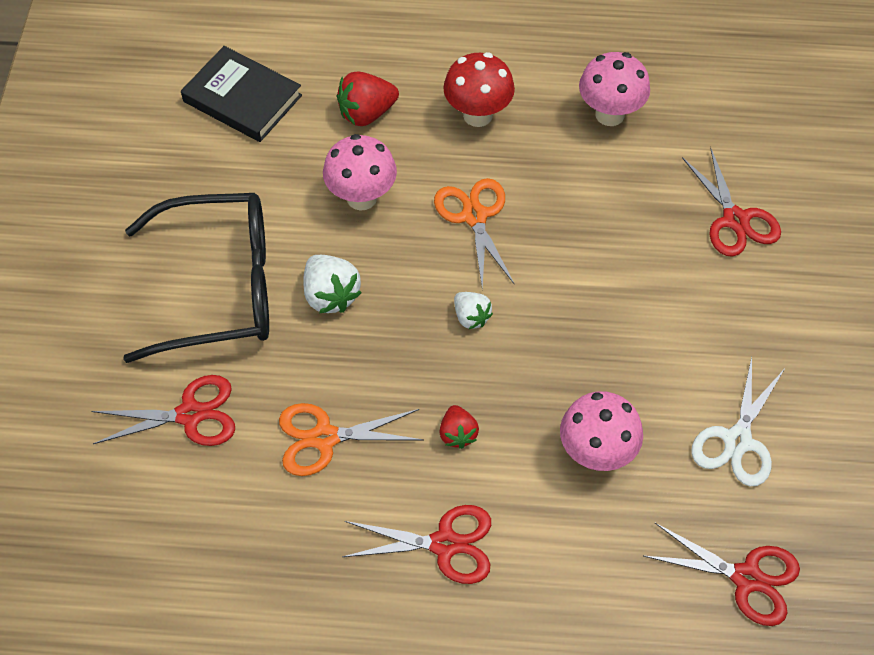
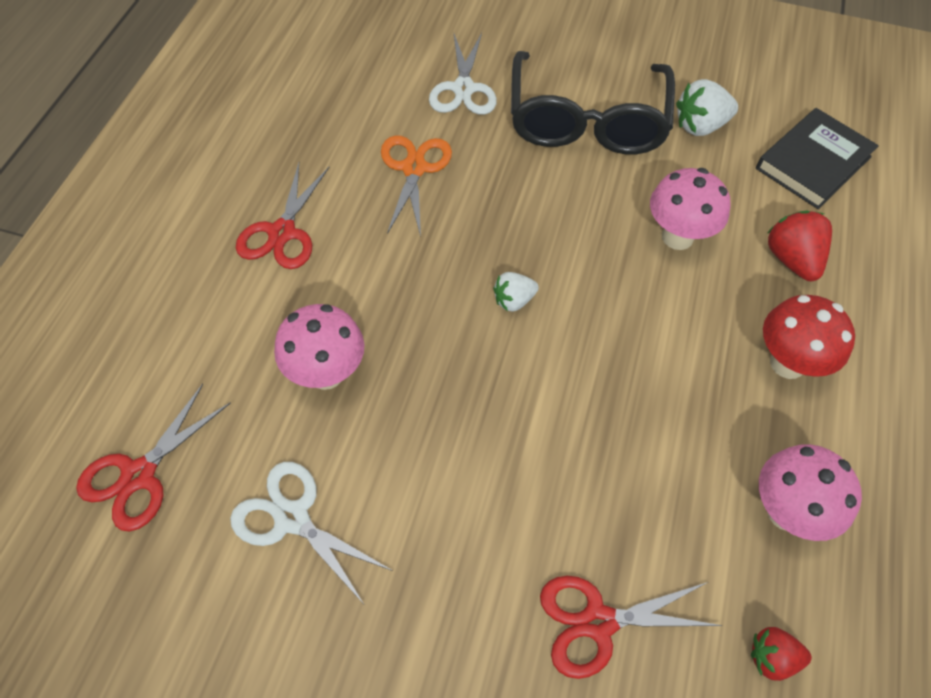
camera: 100 degrees right, 0 degrees up
red scissors [91,375,235,446] -> white scissors [429,33,497,115]
white strawberry [303,255,362,313] -> white strawberry moved to [676,79,738,136]
orange scissors [434,178,515,289] -> none
red strawberry [439,405,479,449] -> red strawberry moved to [751,627,812,681]

